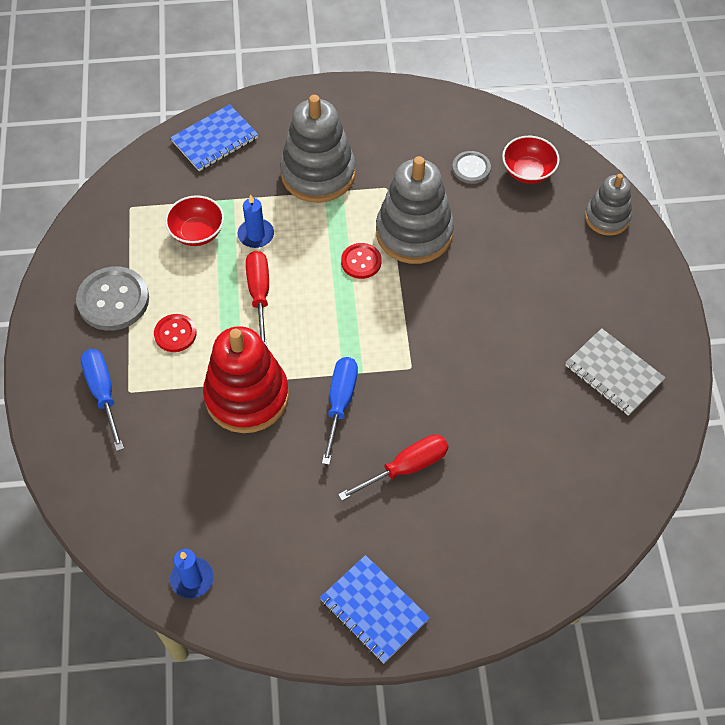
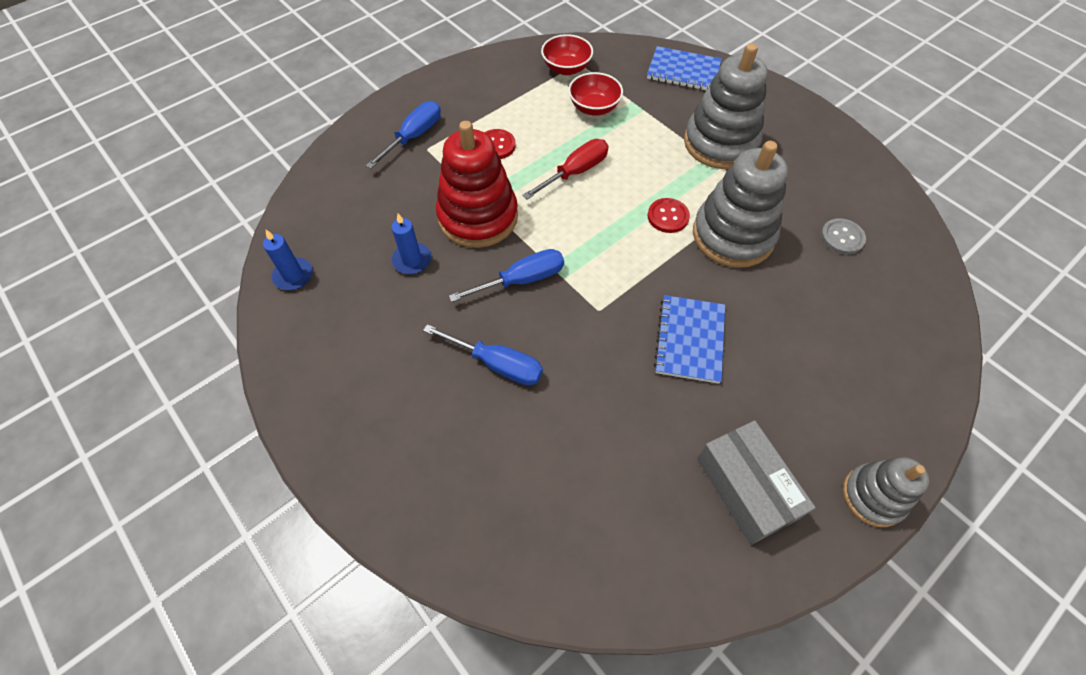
camera: 55 degrees right, 0 degrees up
grey button [76,266,149,331] -> none
blue candle [238,194,274,248] -> blue candle moved to [391,213,431,274]
blue notebook [320,555,430,663] -> blue notebook moved to [654,295,725,384]
red screwdriver [338,434,449,501] -> blue screwdriver [423,324,543,386]
red bowl [502,136,560,184] -> red bowl moved to [541,34,593,75]
grey notebook [565,328,666,416] -> grey box [697,420,816,545]
grey stacking toy [585,174,632,236] -> grey stacking toy moved to [843,457,929,527]

